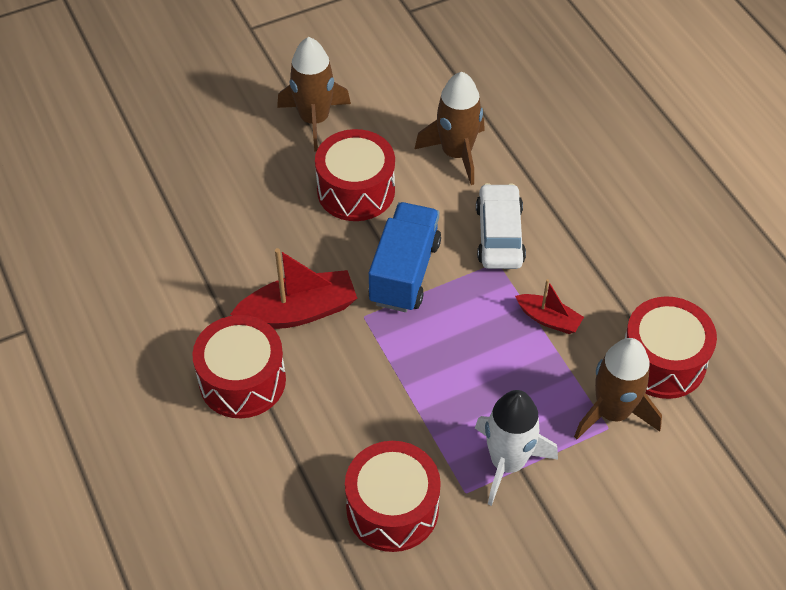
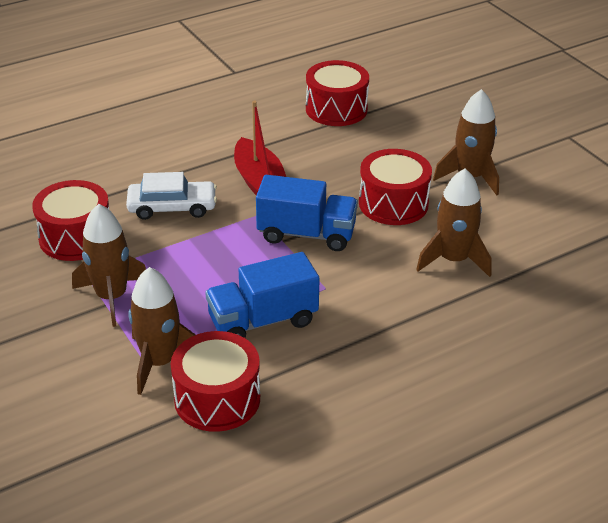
camera: 85 degrees right, 15 degrees down
red drum [192,315,286,418] -> red drum moved to [306,60,369,126]
white rocket [475,390,558,506] -> brown rocket [72,204,146,327]
white car [476,183,526,269] -> white car moved to [126,172,217,220]
red boat [515,279,584,334] -> blue truck [205,252,320,338]

